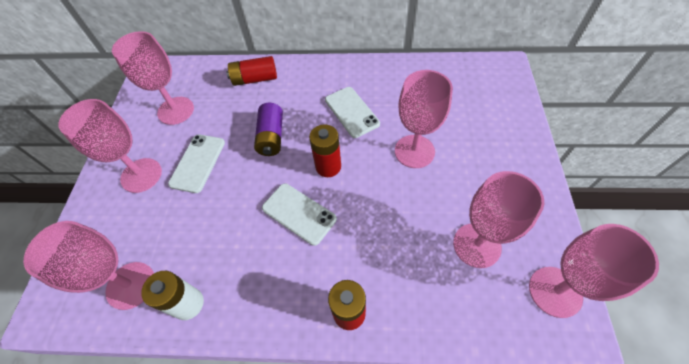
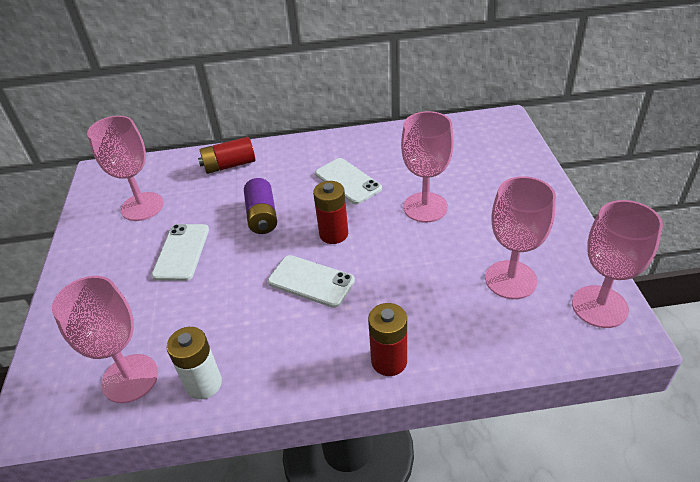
camera: 10 degrees left, 15 degrees down
pink goblet [58,99,162,193] -> none

